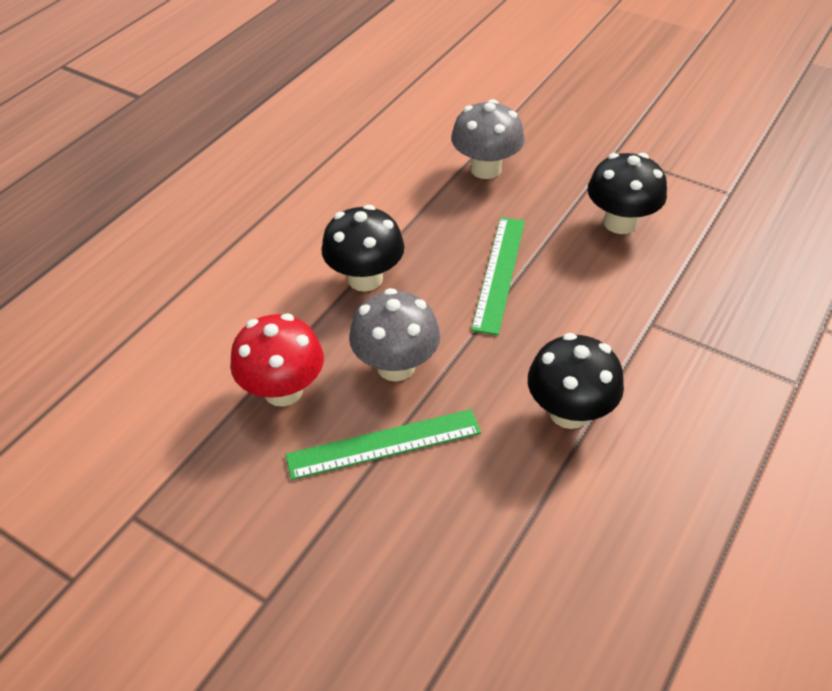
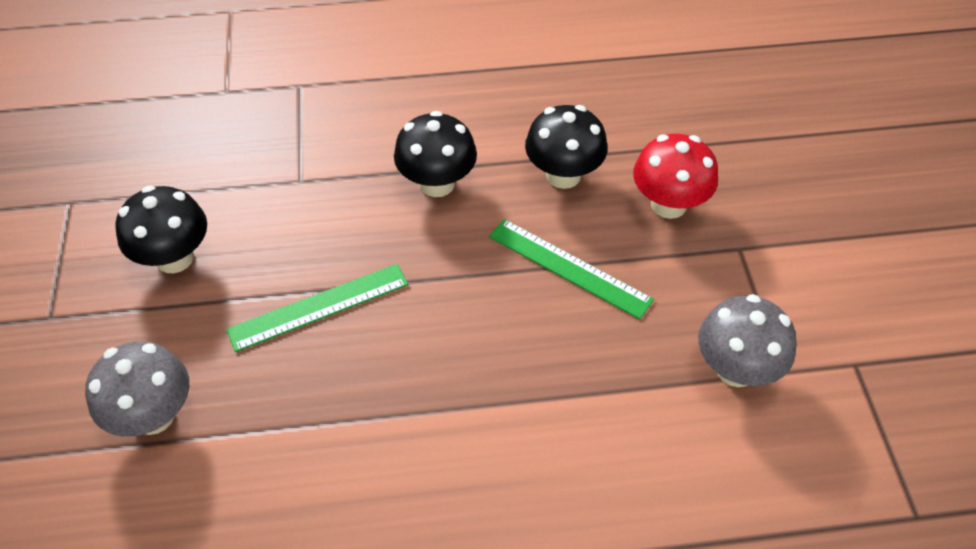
camera: 130 degrees left, 5 degrees up
red mushroom [230,314,324,407] -> red mushroom moved to [633,134,718,219]
black mushroom [321,205,404,292] -> black mushroom moved to [525,105,608,189]
grey mushroom [349,288,440,382] -> grey mushroom moved to [698,294,797,387]

